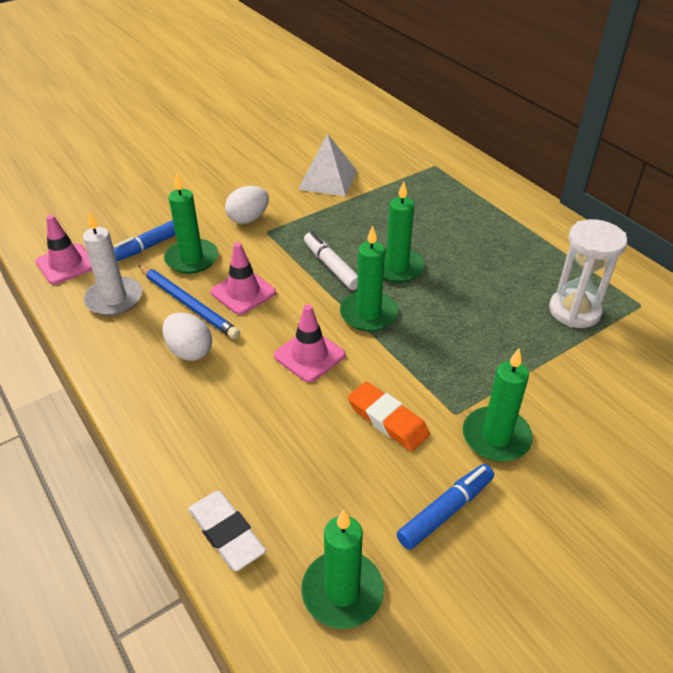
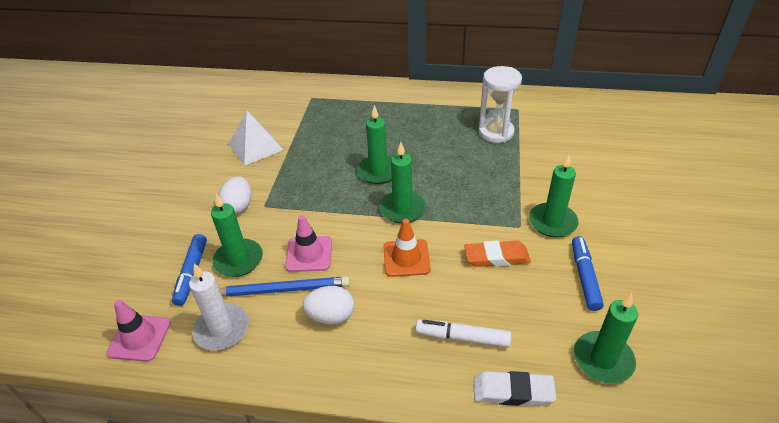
camera: 45 degrees left, 0 degrees up
pink traffic cone [274,304,345,383] -> orange traffic cone [383,219,431,277]
white marker [304,232,358,290] -> white marker moved to [416,320,511,347]

